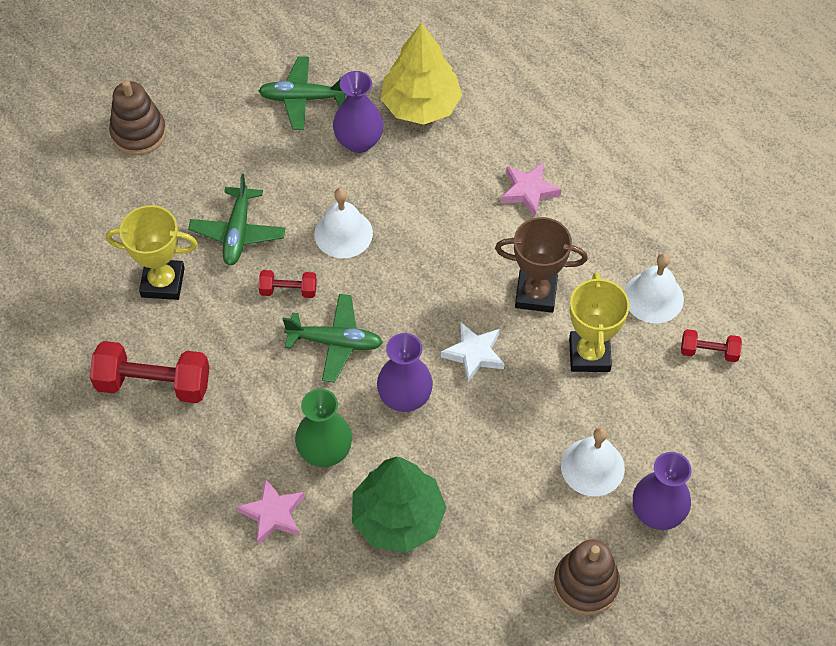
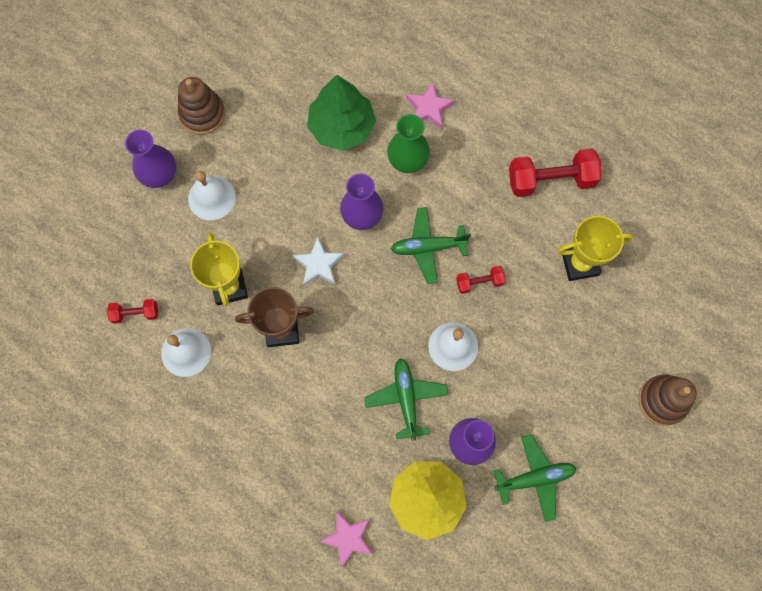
camera: 165 degrees right, 15 degrees up
green plane [188,174,285,266] -> green plane moved to [364,358,449,440]
pink star [501,162,561,217] -> pink star moved to [319,511,373,568]

